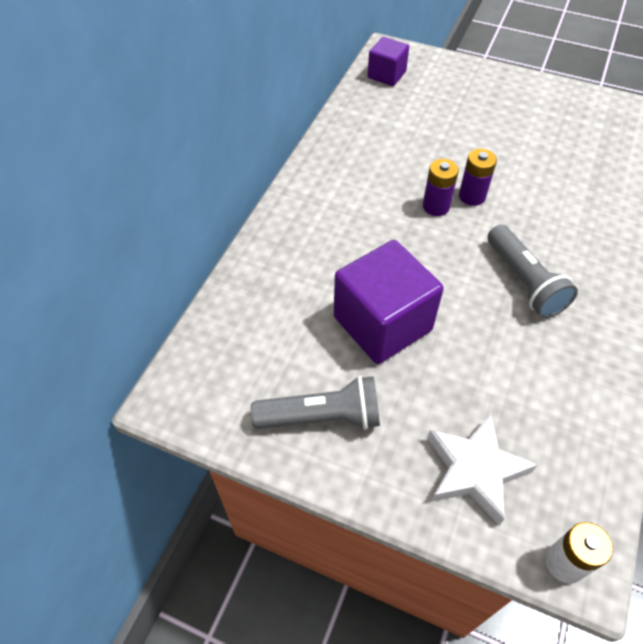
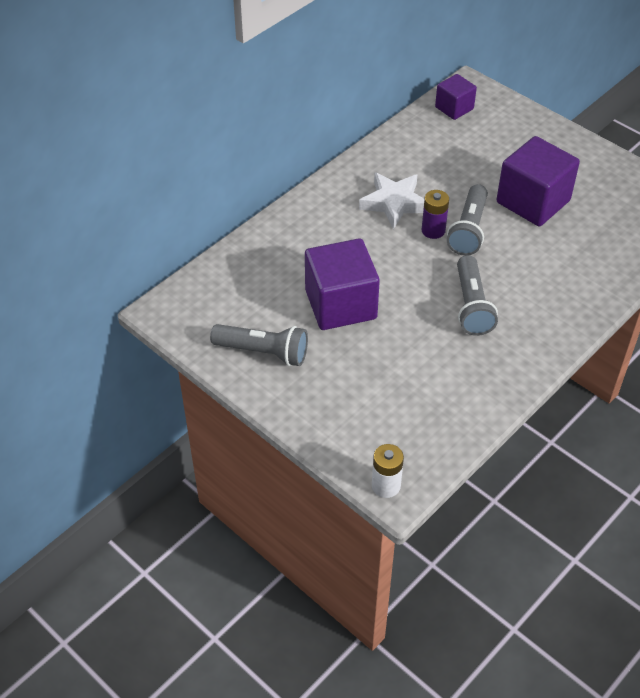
camera: 20 degrees right, 5 degrees down
white star [427,414,537,525] -> white star moved to [359,172,424,229]
purple battery [459,149,497,206] -> grey flashlight [447,184,488,256]
none -> purple cube [497,136,580,226]

